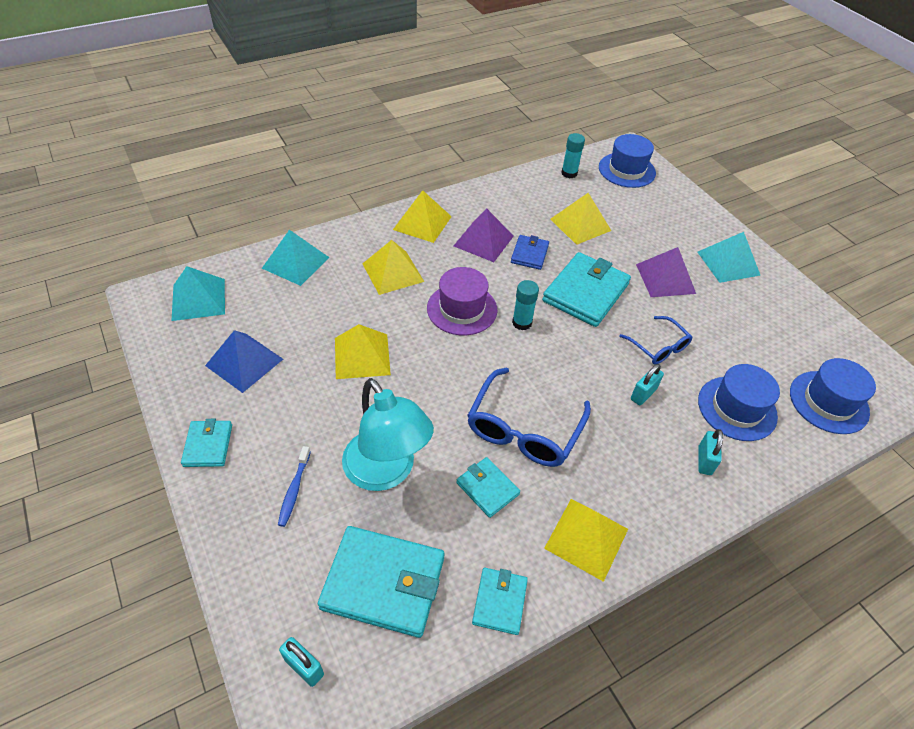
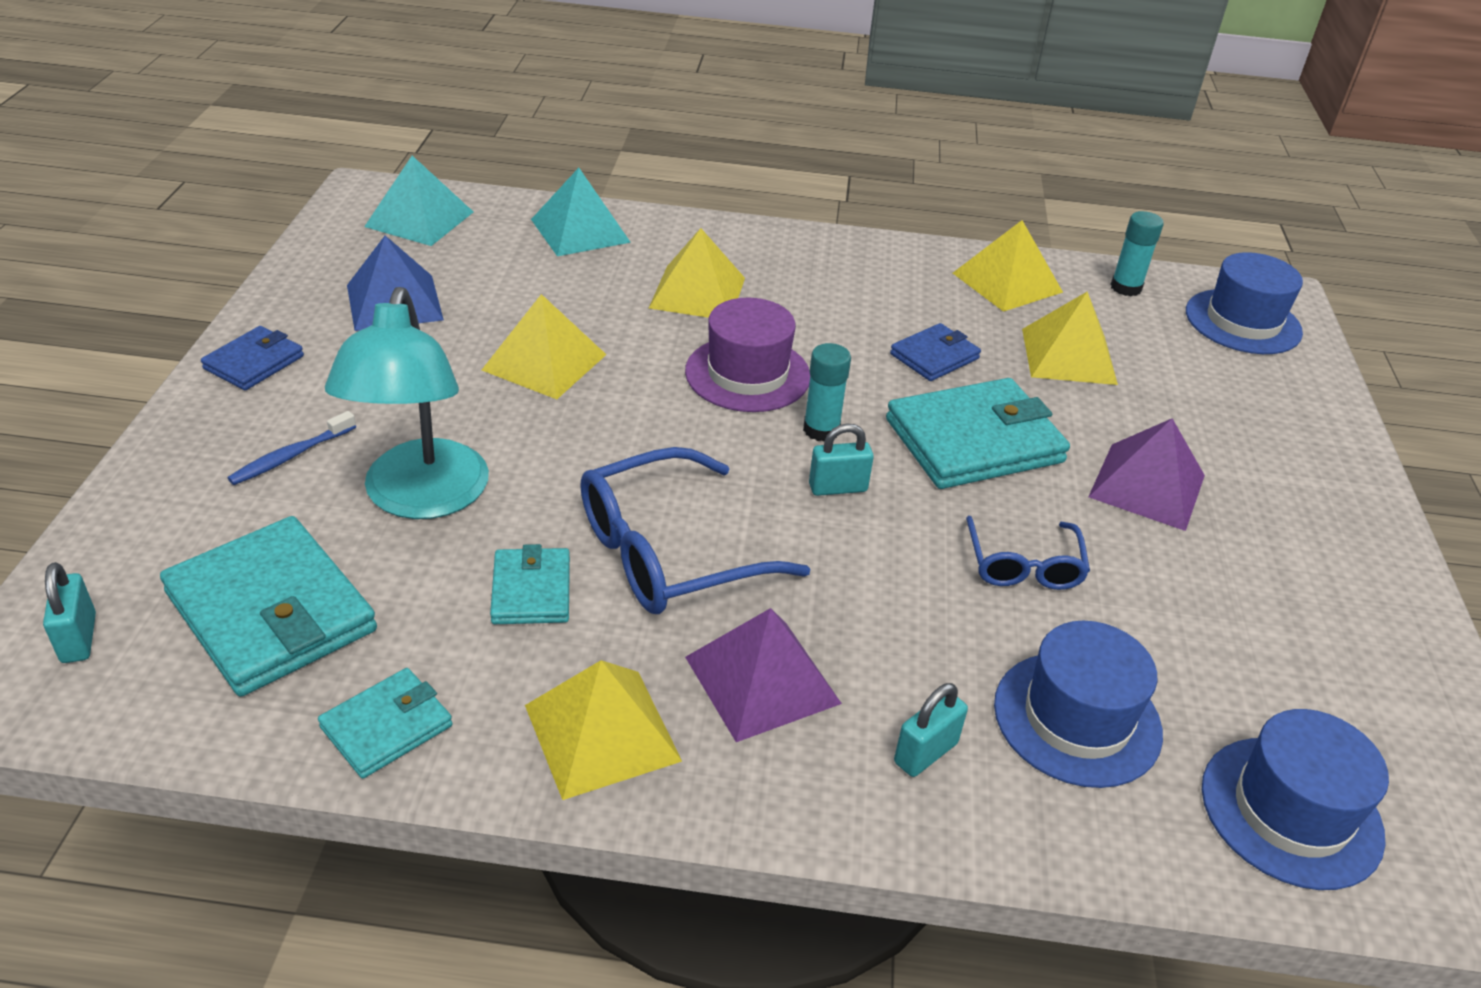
camera: 35 degrees right, 10 degrees down
turquoise wallet [181,419,232,467] -> blue wallet [201,326,304,390]
yellow pyramid [393,190,452,243] -> yellow pyramid moved to [953,220,1063,312]
purple pyramid [454,209,514,262] -> purple pyramid moved to [685,608,842,742]
turquoise padlock [631,364,664,405] -> turquoise padlock moved to [809,423,874,496]
turquoise pyramid [697,232,760,283] -> none

